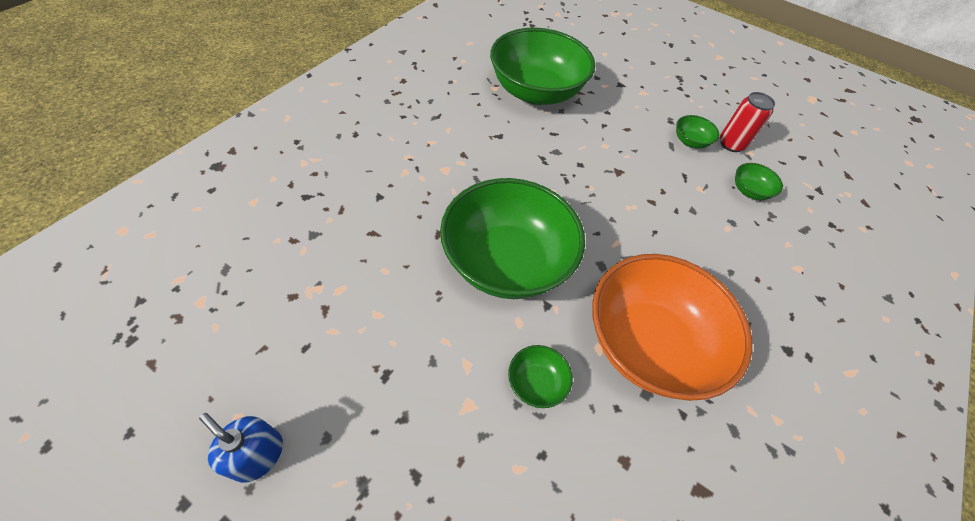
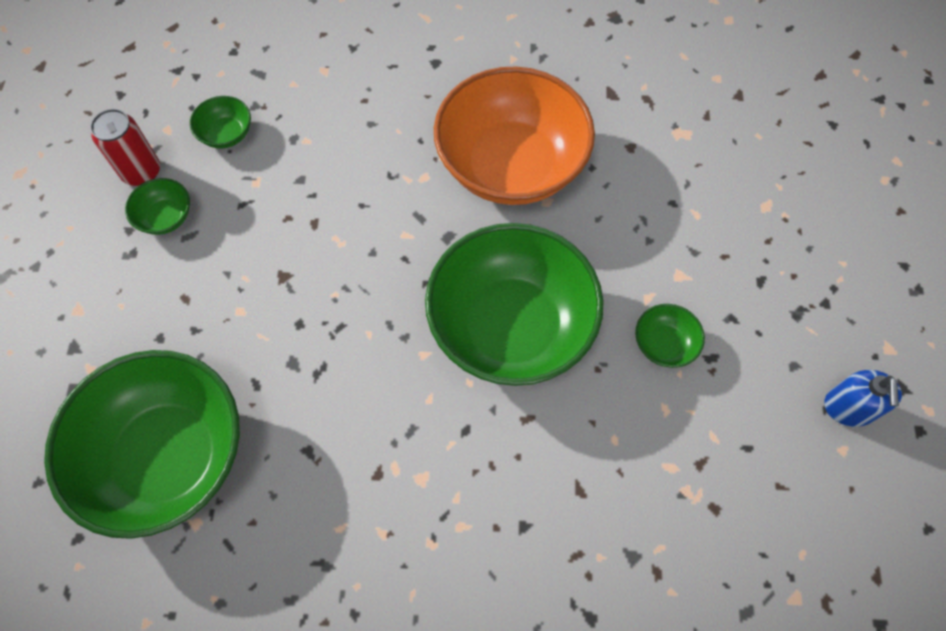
camera: 115 degrees left, 10 degrees up
green bowl [508,345,573,408] -> green bowl moved to [635,304,705,368]

